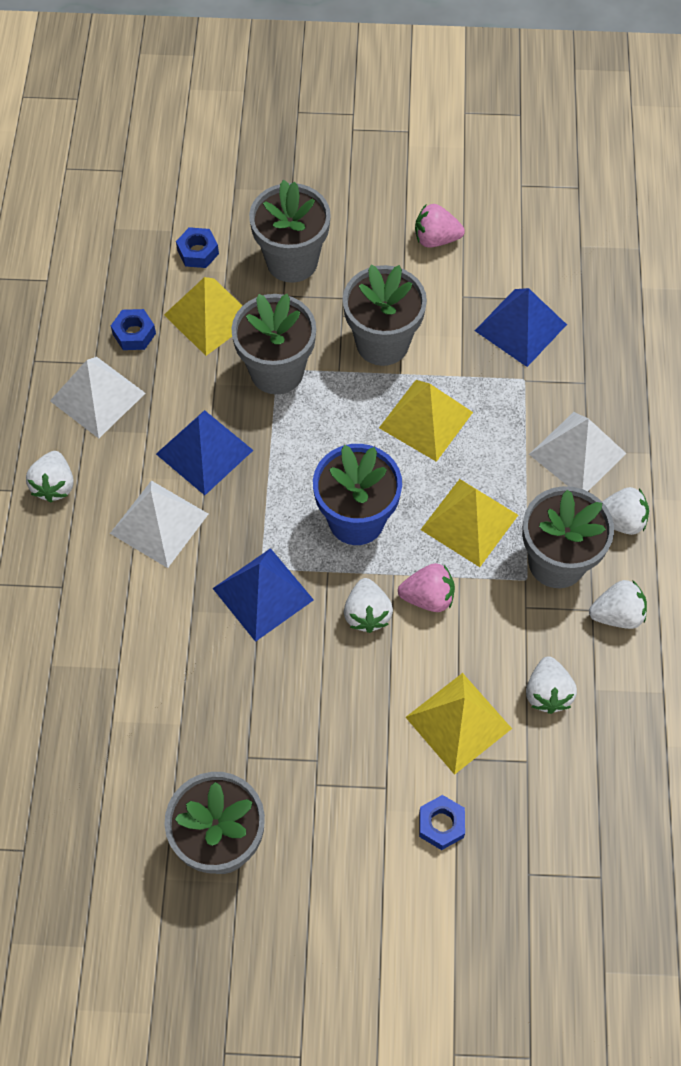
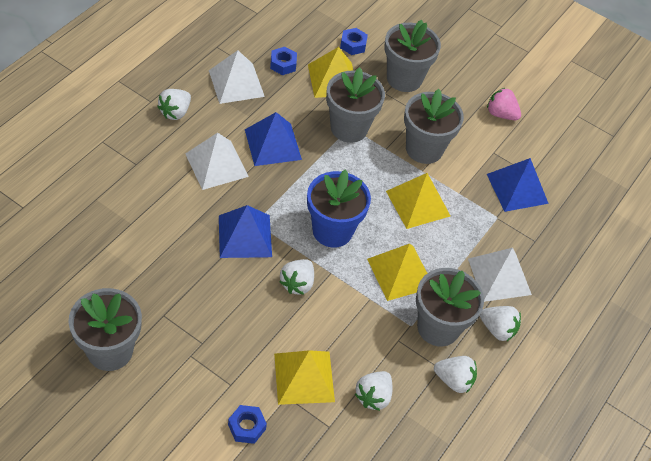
camera: 25 degrees right, 10 degrees down
pink strawberry [398,563,455,612] -> none

